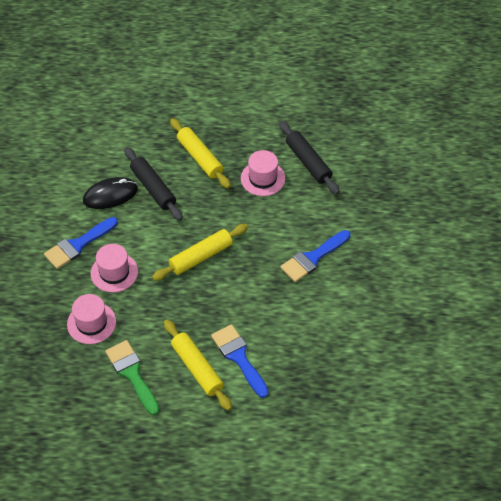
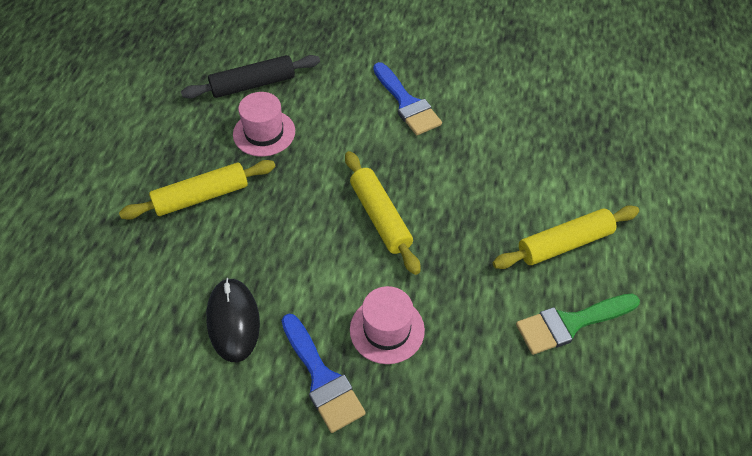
camera: 80 degrees left, 0 degrees up
pink hat [67,294,116,344] -> none
black rolling pin [124,147,183,221] -> none
blue brush [211,324,269,398] -> none

